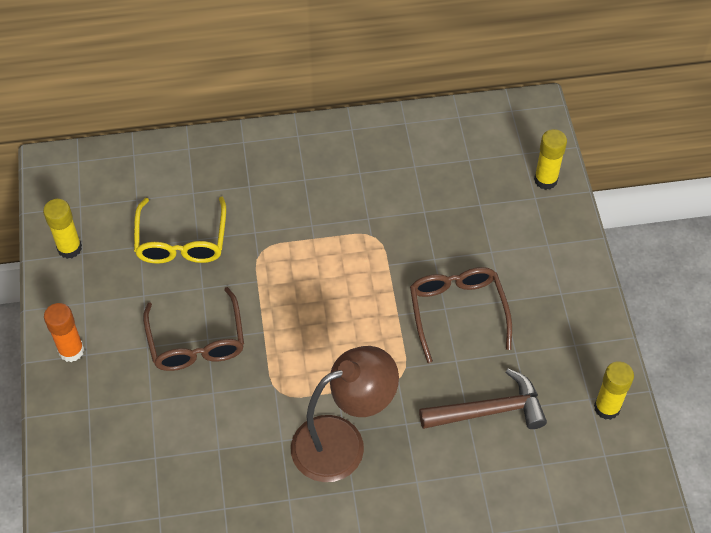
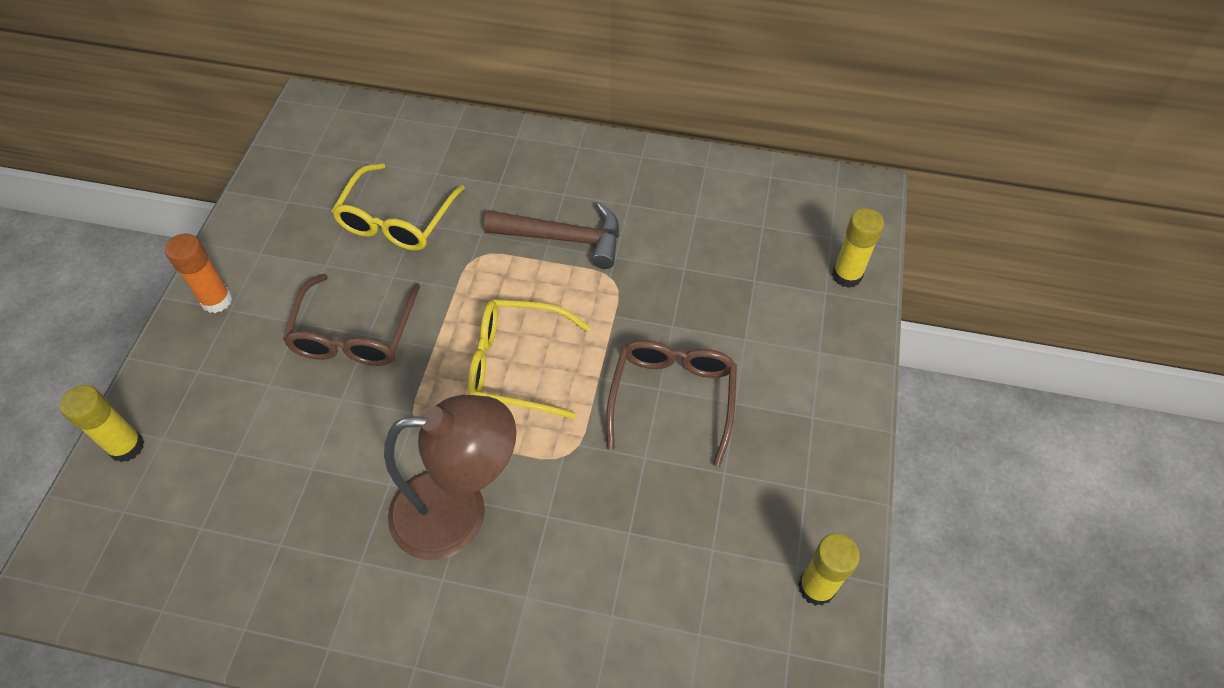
camera: 20 degrees right, 0 degrees up
yellow glue stick [43,199,82,259] -> yellow glue stick moved to [60,385,144,462]
brown hammer [419,369,547,429] -> brown hammer moved to [484,203,619,269]
none -> yellow glasses [467,299,591,419]

